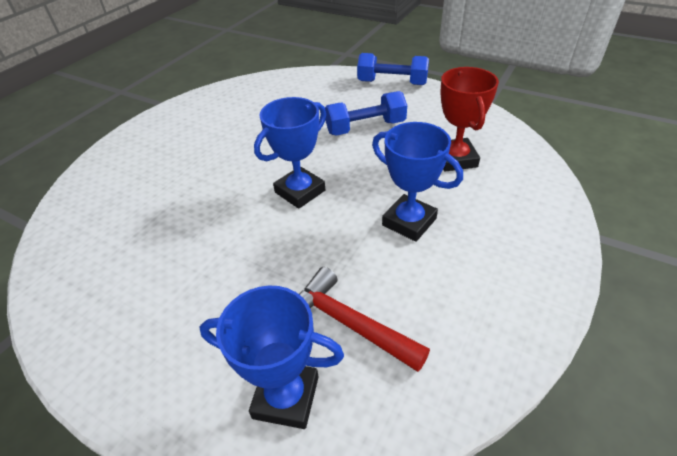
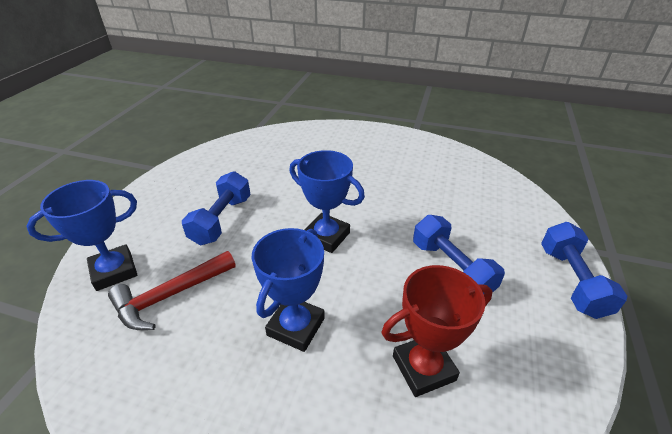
camera: 75 degrees right, 5 degrees down
blue trophy [199,286,344,429] -> blue trophy turned 60 degrees clockwise [26,180,137,291]
red hammer [299,267,430,372] -> red hammer turned 150 degrees counterclockwise [108,251,236,330]
none -> blue dumbbell [182,171,251,245]

